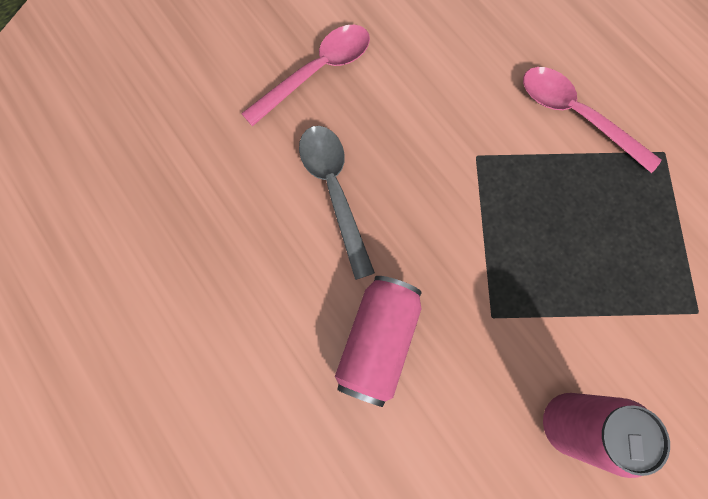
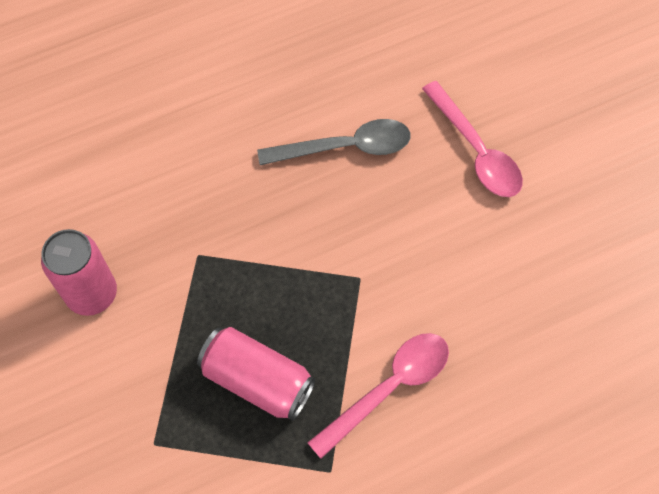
camera: 100 degrees right, 10 degrees down
pink can [335,276,422,407] -> pink can moved to [197,327,316,421]

